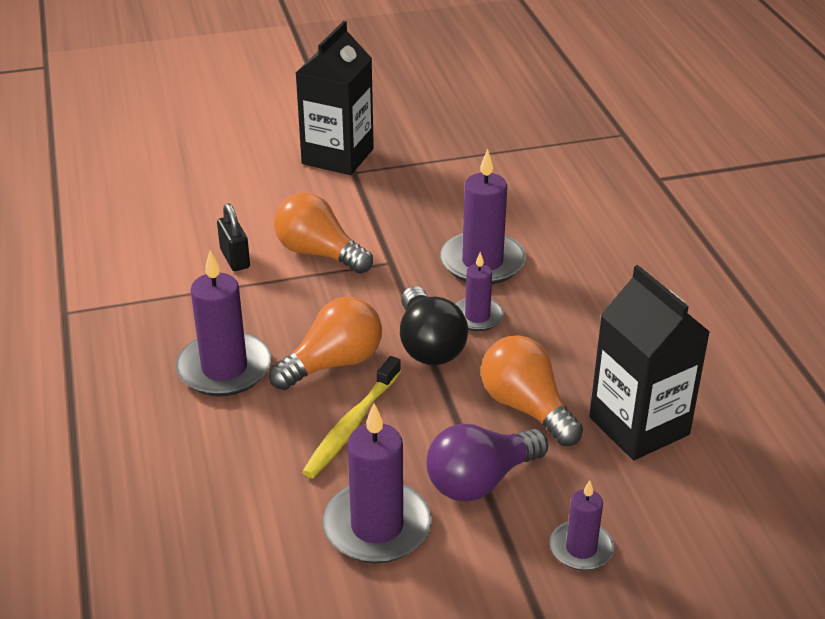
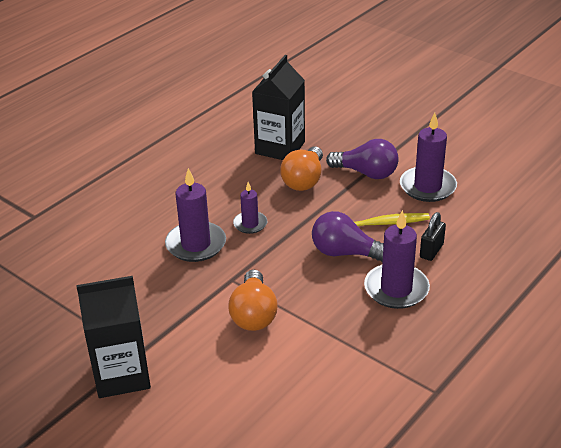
camera: 125 degrees left, 0 degrees up
black padlock [217,203,250,271] -> black padlock moved to [420,212,446,261]
orange light bulb [269,297,382,390] -> purple light bulb [312,211,384,262]
black light bulb [400,286,468,365] -> none
purple candle [550,480,614,571] -> none

